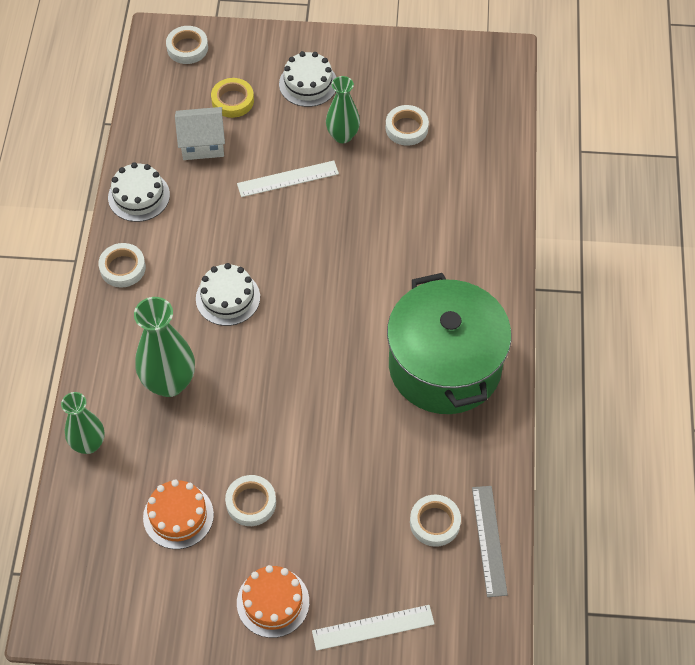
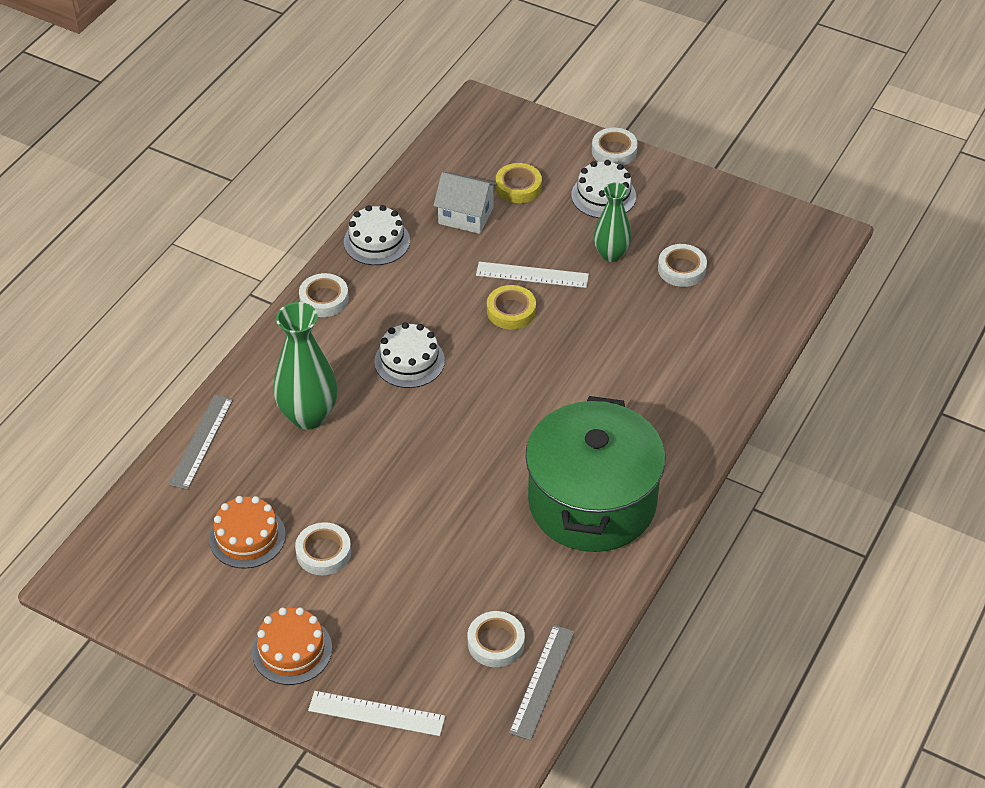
camera: 25 degrees right, 10 degrees down
green vase [61,392,105,454] -> grey ruler [168,395,233,490]
white tape [166,26,208,64] -> white tape moved to [592,128,638,166]
none -> yellow tape [487,285,536,329]

